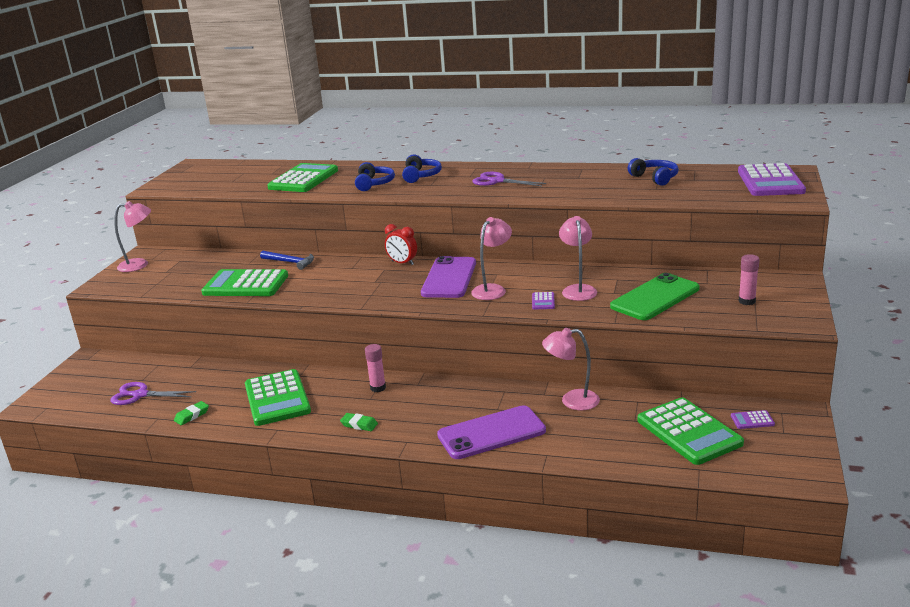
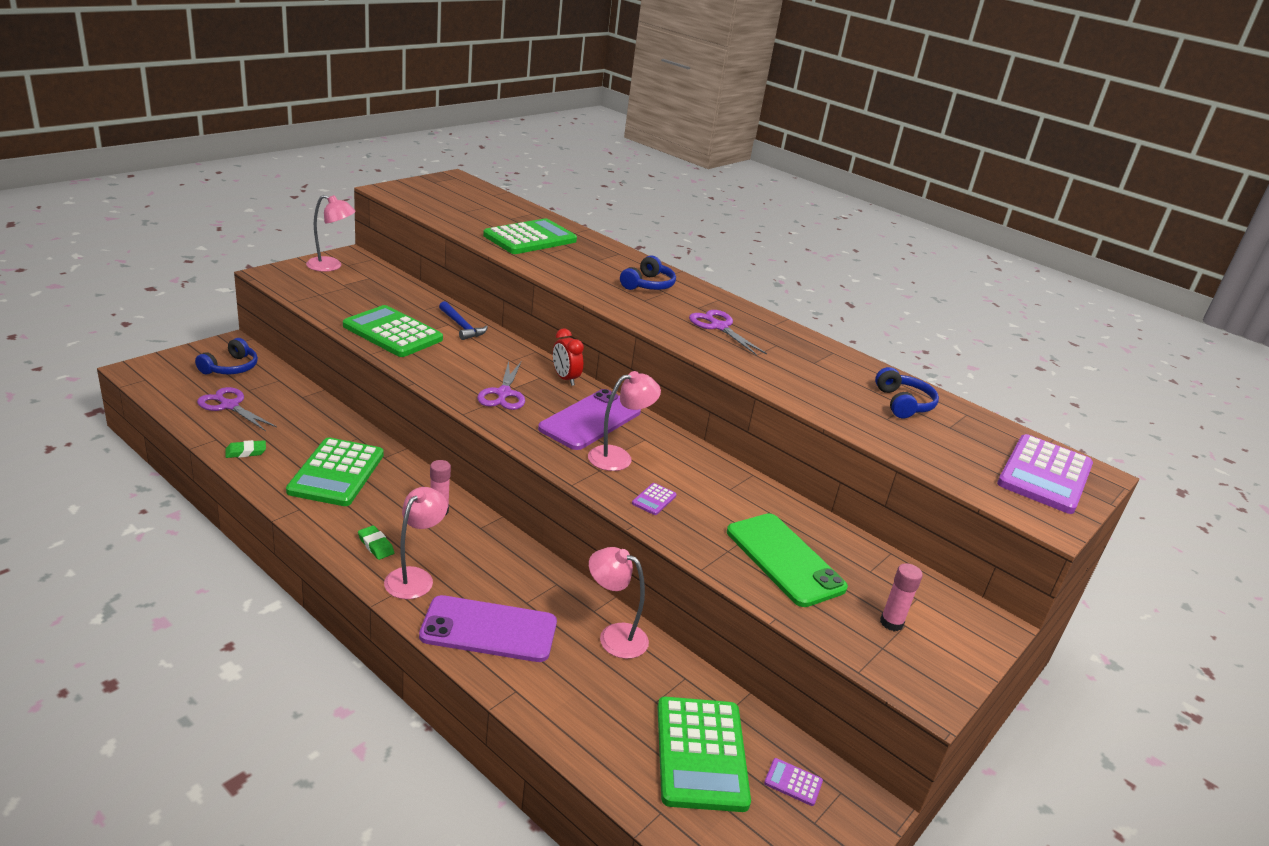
camera: 20 degrees right, 5 degrees up
blue headphones [355,162,395,191] -> blue headphones moved to [195,338,258,374]
pink lamp [559,216,597,301] -> pink lamp moved to [384,487,448,599]
green phone [610,273,700,320] -> green phone turned 75 degrees clockwise [727,513,848,607]
none -> purple scissors [477,361,525,410]

